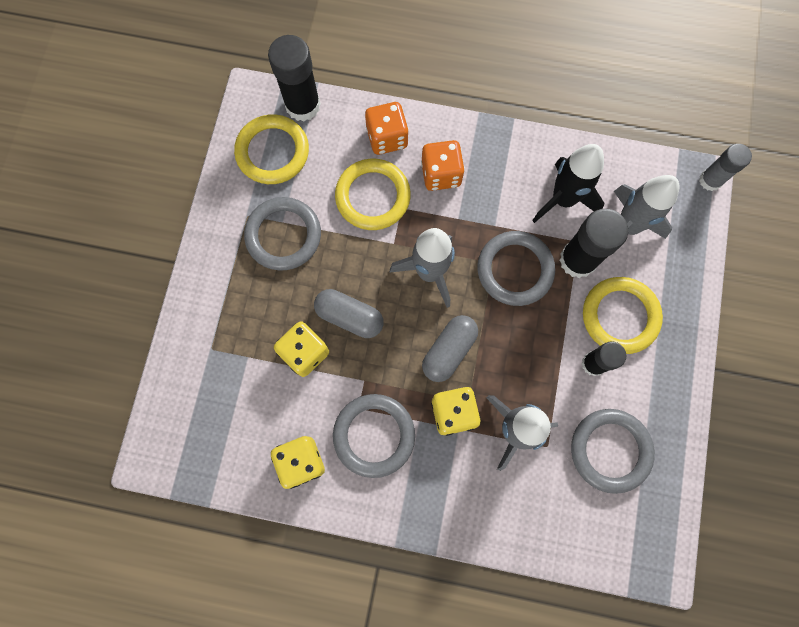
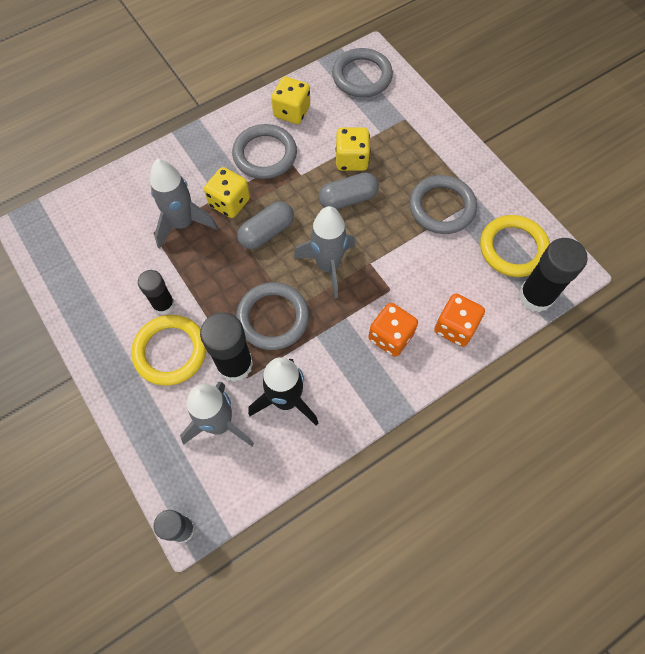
camera: 135 degrees right, 10 degrees down
yellow ring [335,159,411,230] -> none
grey capsule [422,315,478,382] -> grey capsule turned 60 degrees clockwise [237,201,294,249]
grey ring [571,409,655,494] -> grey ring moved to [332,48,393,97]

